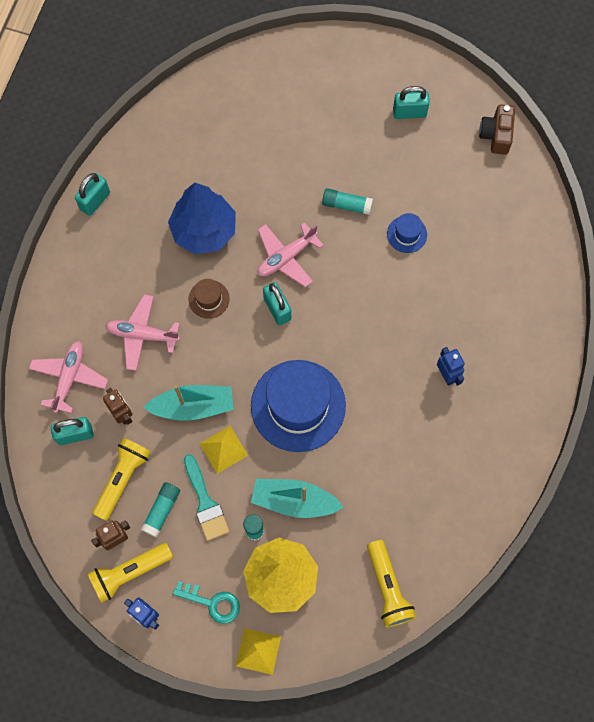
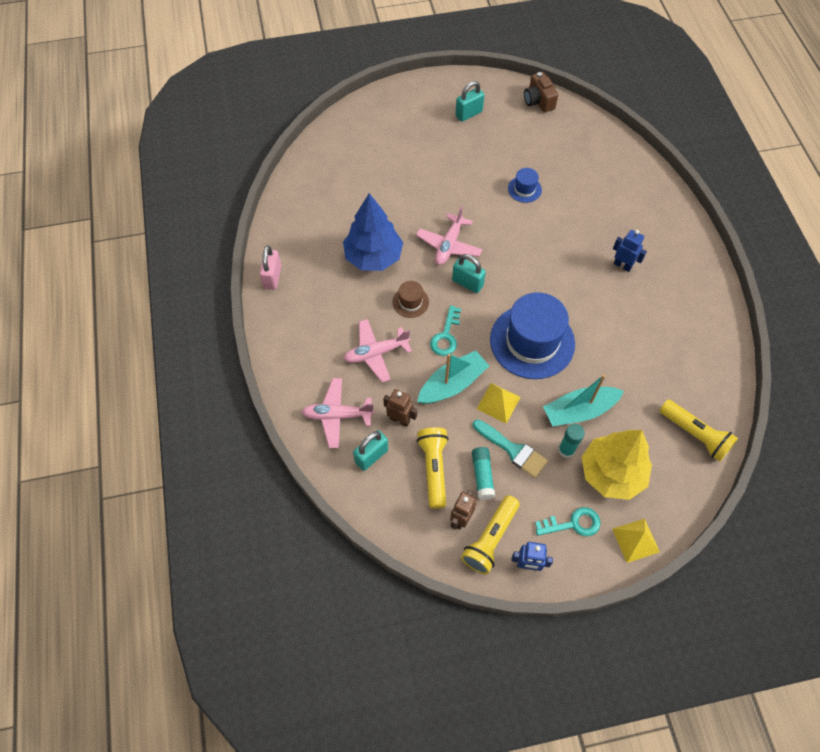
camera: 30 degrees left, 10 degrees down
pink plane [29,341,108,413] -> pink plane turned 75 degrees counterclockwise [302,378,374,448]
turquoise padlock [75,173,110,216] -> pink padlock [259,246,282,290]
turquoise glue stick [322,188,373,215] -> none
none -> turquoise key [430,305,461,356]

